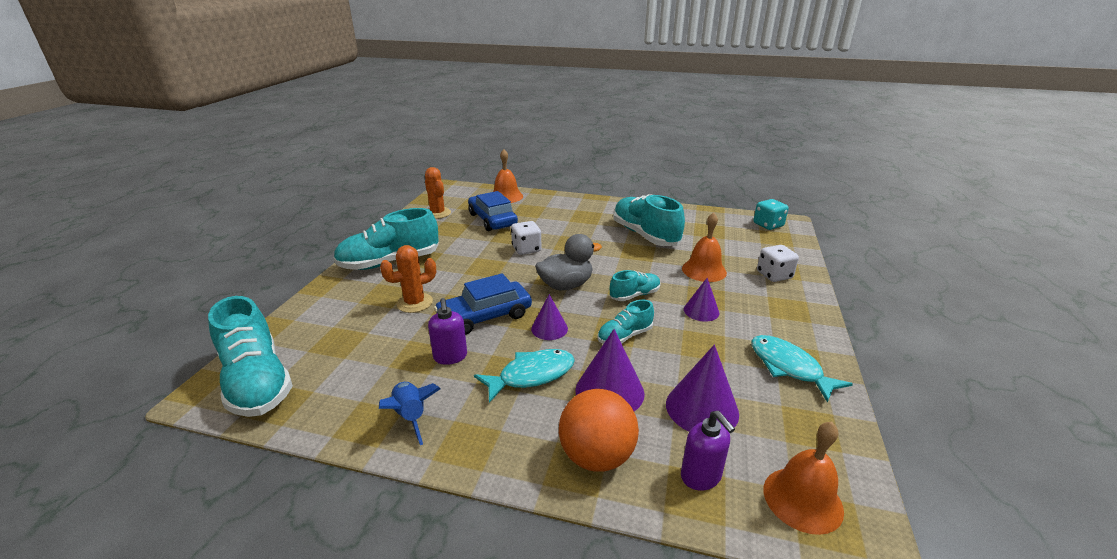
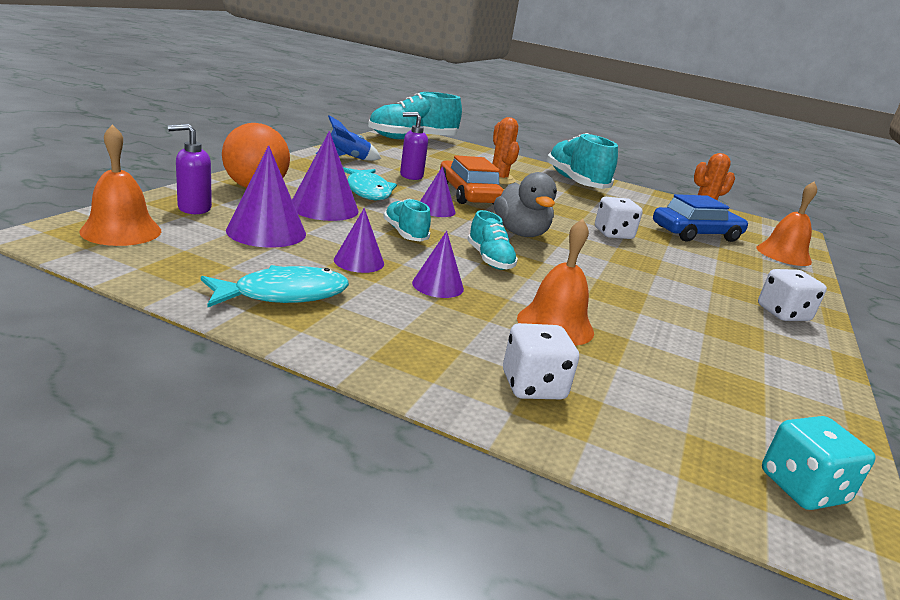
camera: 95 degrees right, 5 degrees down
blue car [434,273,532,335] -> orange car [440,155,504,204]
turquoise shoe [613,194,685,246] -> none
none -> purple cone [334,208,384,273]
none -> white dice [758,269,827,321]

